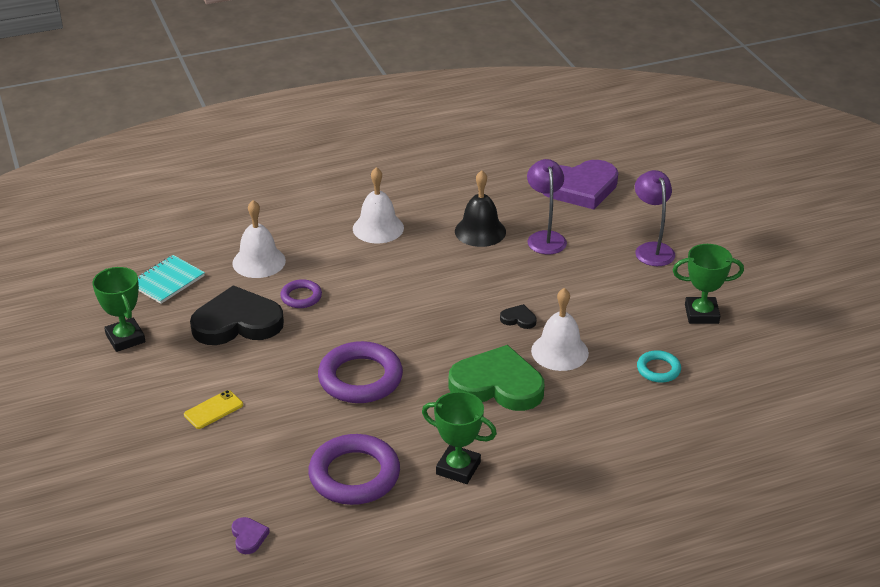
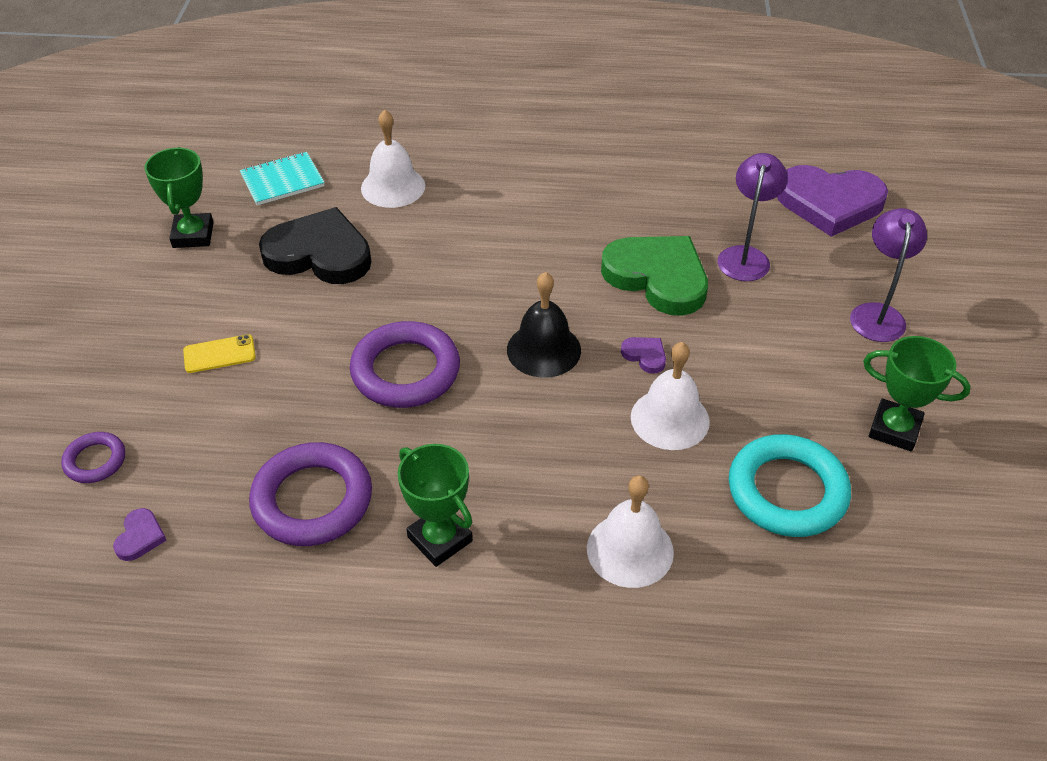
camera: 25 degrees right, 10 degrees up
purple ring [280,279,322,308] -> purple ring moved to [61,432,125,483]
white bell [353,167,404,243] -> white bell moved to [587,475,674,588]
green heart [449,345,544,411] -> green heart moved to [601,236,708,316]
black bell [455,170,506,247] -> black bell moved to [507,272,581,378]
black heart [500,304,537,329] -> purple heart [621,337,666,374]
turquoise ring [637,350,681,383] -> turquoise ring [729,434,851,537], size x1.91

